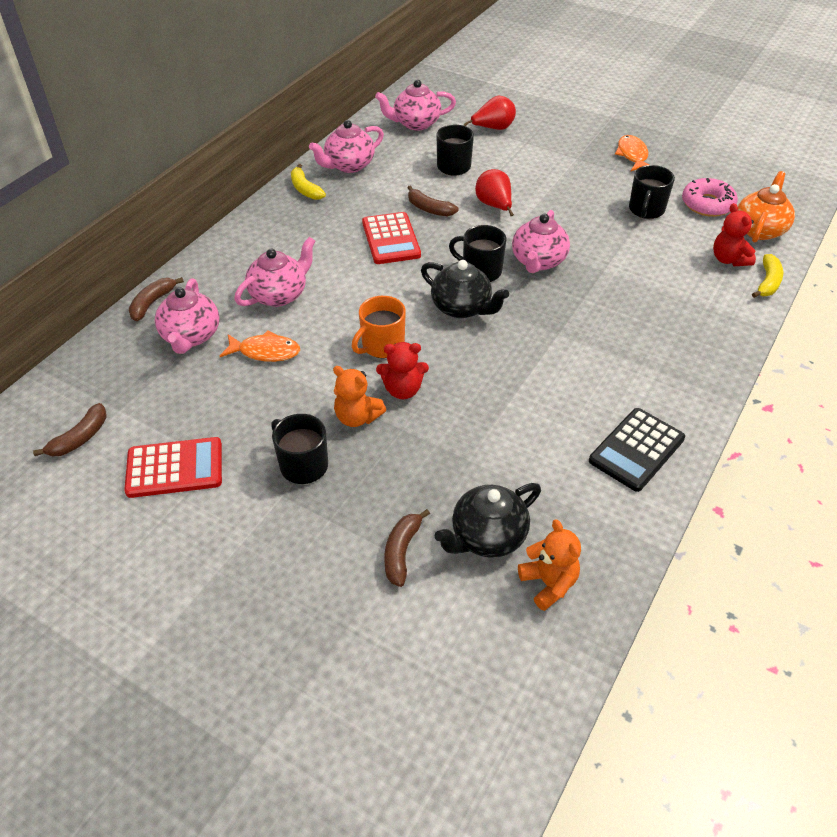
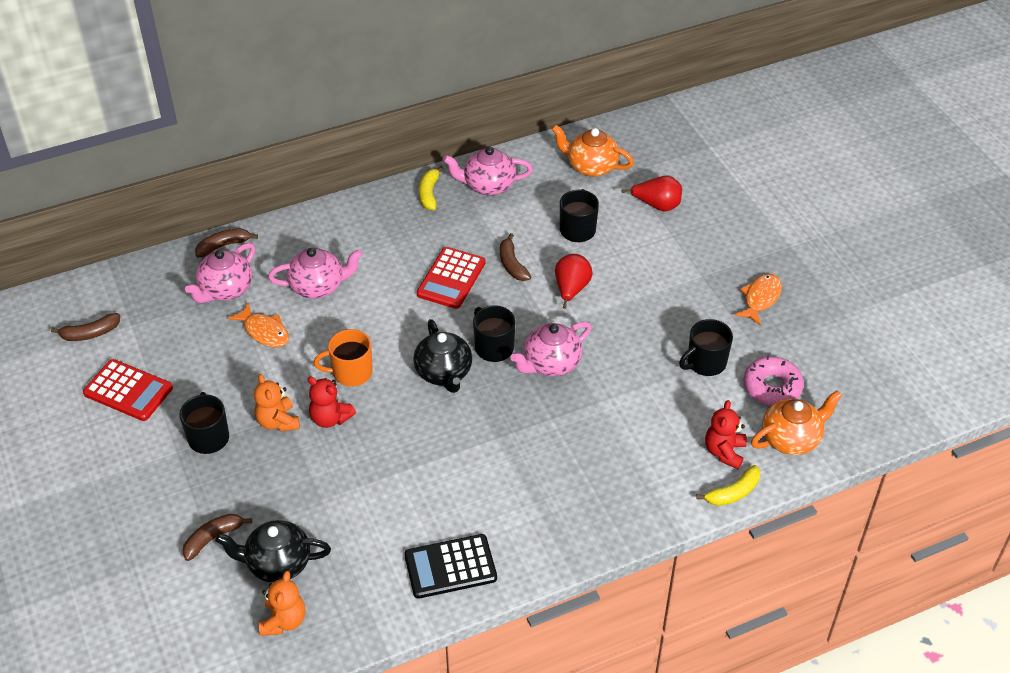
camera: 35 degrees right, 0 degrees up
pink teapot [375,80,456,131] -> orange teapot [552,125,634,177]

